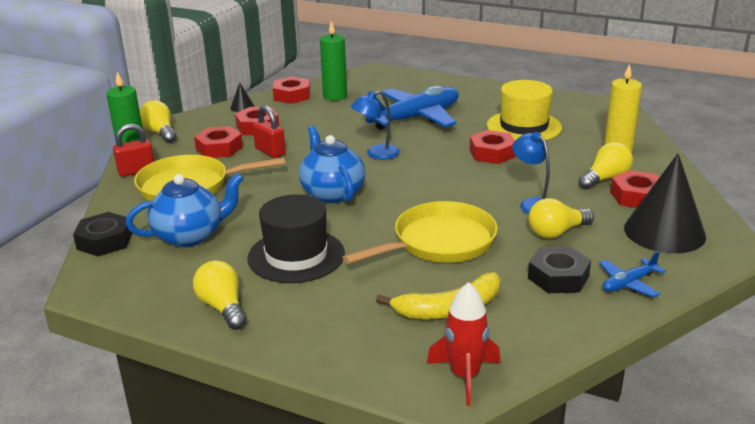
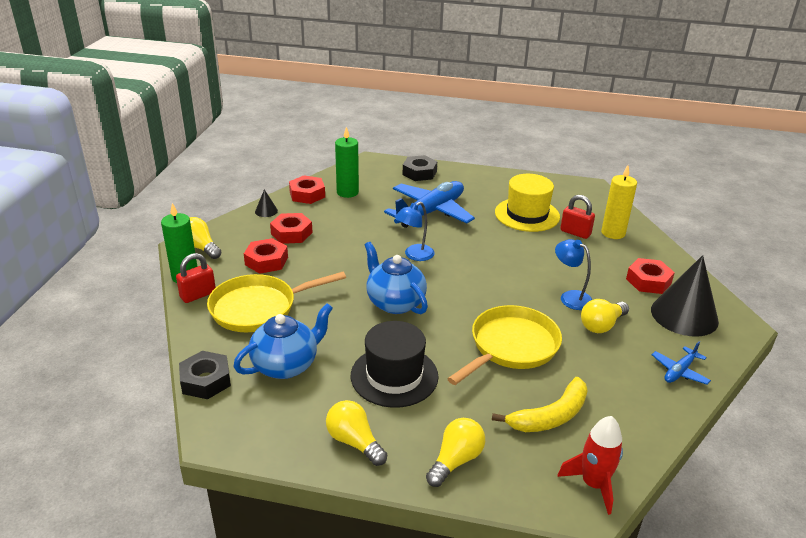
camera: 15 degrees left, 5 degrees up
red padlock [253,105,286,158] -> red padlock moved to [560,195,595,239]
red nut [470,130,516,164] -> none
black nut [528,246,591,293] -> black nut moved to [403,155,437,181]
yellow light bulb [579,142,633,190] -> yellow light bulb moved to [426,418,485,487]

